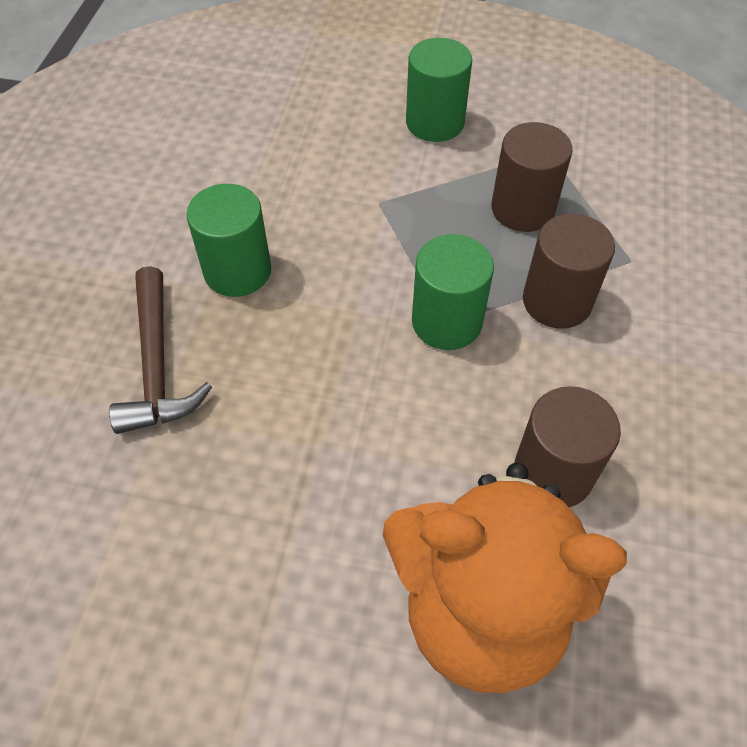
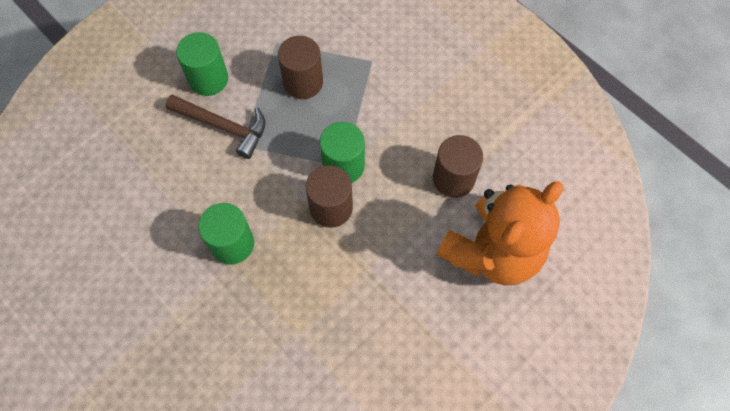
camera: 55 degrees left, 10 degrees up
brown hammer [109,266,212,434] -> brown hammer moved to [166,94,265,159]
brown cylinder [523,214,615,329] -> brown cylinder moved to [306,165,353,228]

